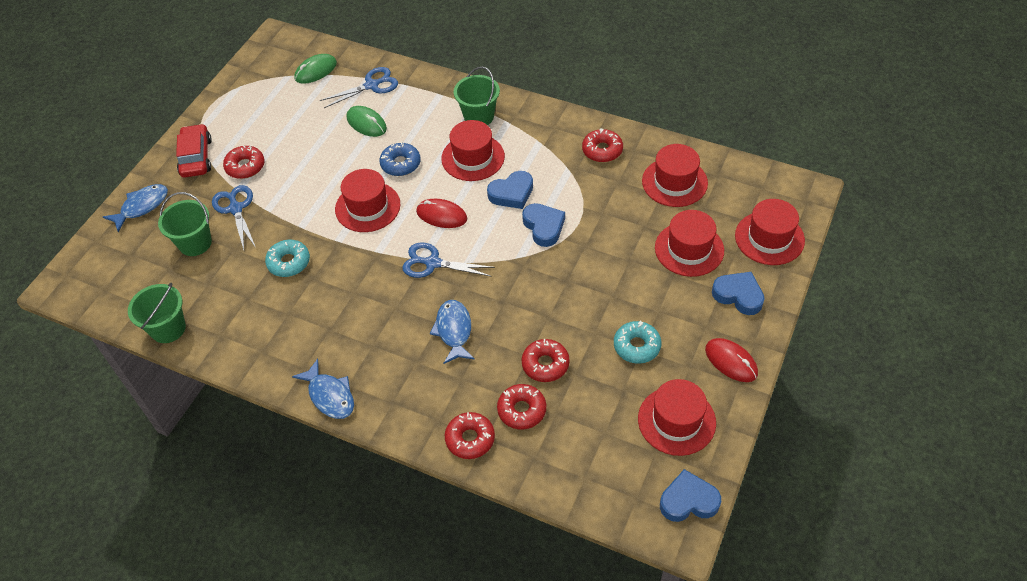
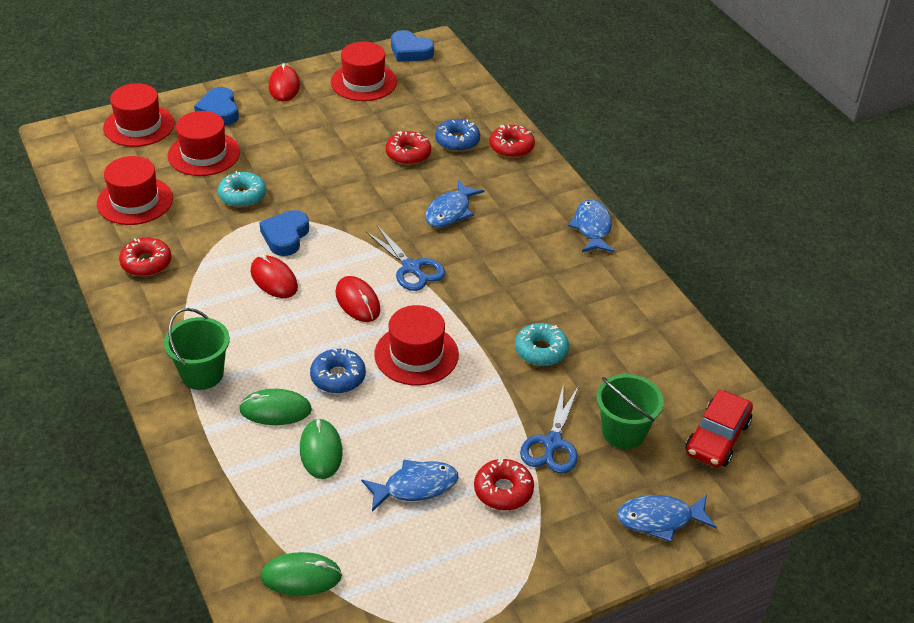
camera: 145 degrees left, 10 degrees down
green bucket [128,283,186,343] -> none
red car [176,124,212,178] -> red car moved to [685,389,753,468]
blue scissors [320,67,398,108] -> none
red hat [441,120,505,181] -> none
blue heart [487,171,533,209] -> red mouse [251,254,298,298]
red donut [497,384,546,430] -> blue donut [435,119,480,152]
turquoise donut [614,320,661,364] -> turquoise donut moved to [218,171,266,208]
none -> green mouse [239,389,312,425]
none -> blue fish [361,459,458,512]

